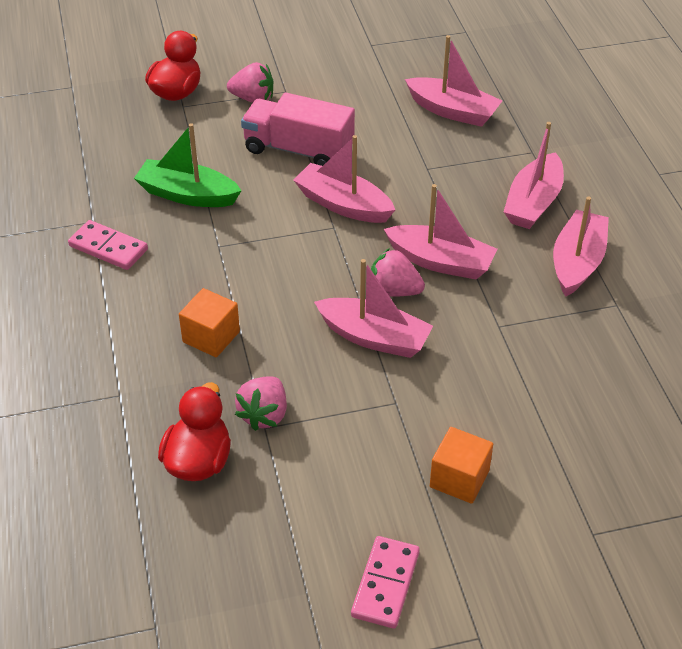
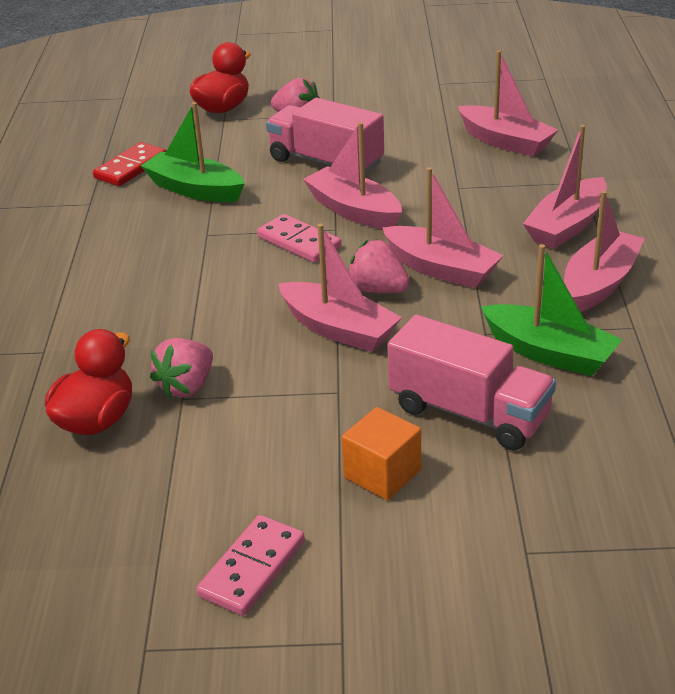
camera: 15 degrees right, 10 degrees down
pink domino [68,220,148,270] -> pink domino moved to [257,214,341,263]
orange cube [179,288,240,357] -> none
none -> red domino [93,142,166,186]
none -> pink truck [388,315,556,450]
none -> green boat [481,244,623,376]

